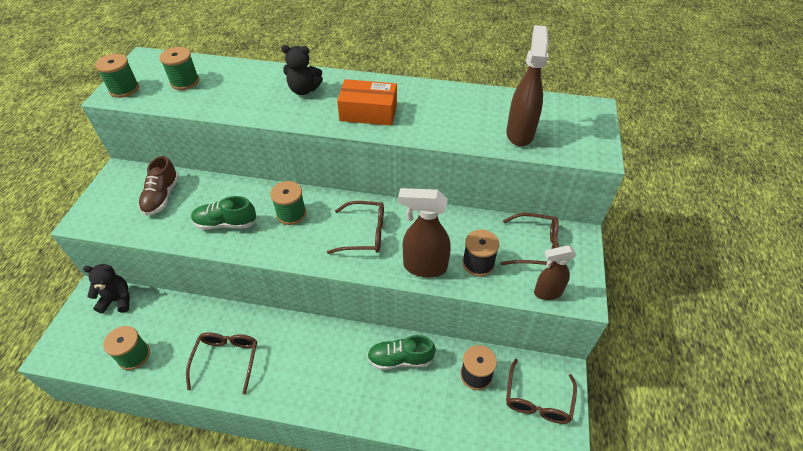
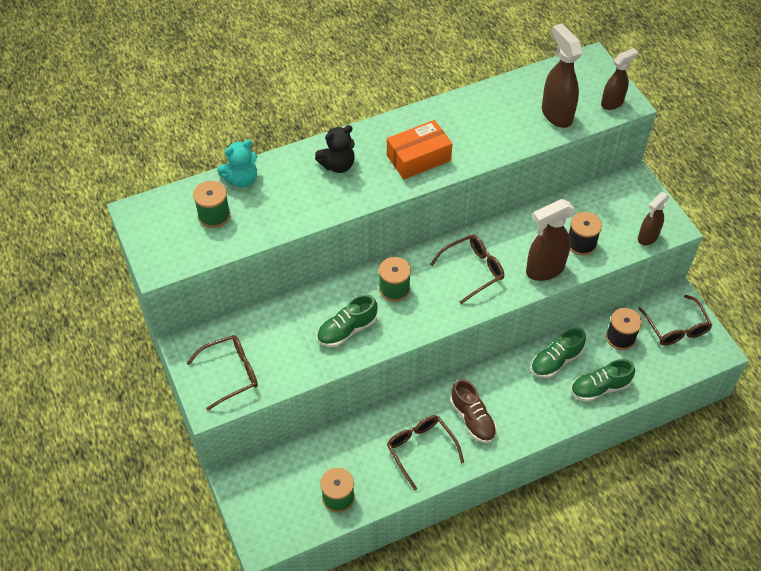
camera: 35 degrees left, 5 degrees up
black teddy bear [83,264,129,313] -> none
green spool [95,54,139,98] -> none
brown shoe [138,156,179,216] -> brown shoe moved to [450,379,497,443]
brown glasses [500,213,559,265] -> brown glasses moved to [187,335,258,411]
none -> turquoise teddy bear [217,140,257,188]
none -> green shoe [571,359,635,402]
none -> brown spray bottle [601,48,638,110]

